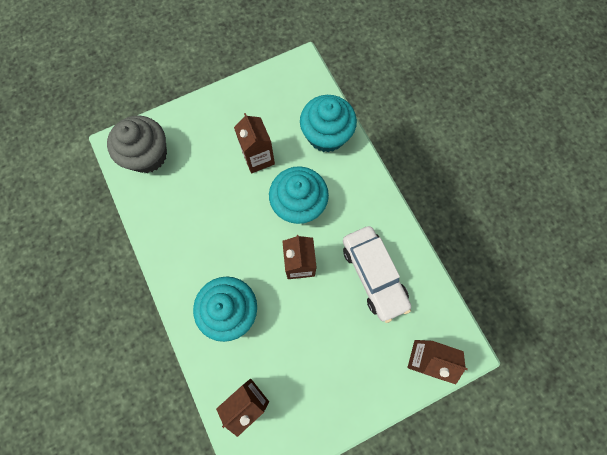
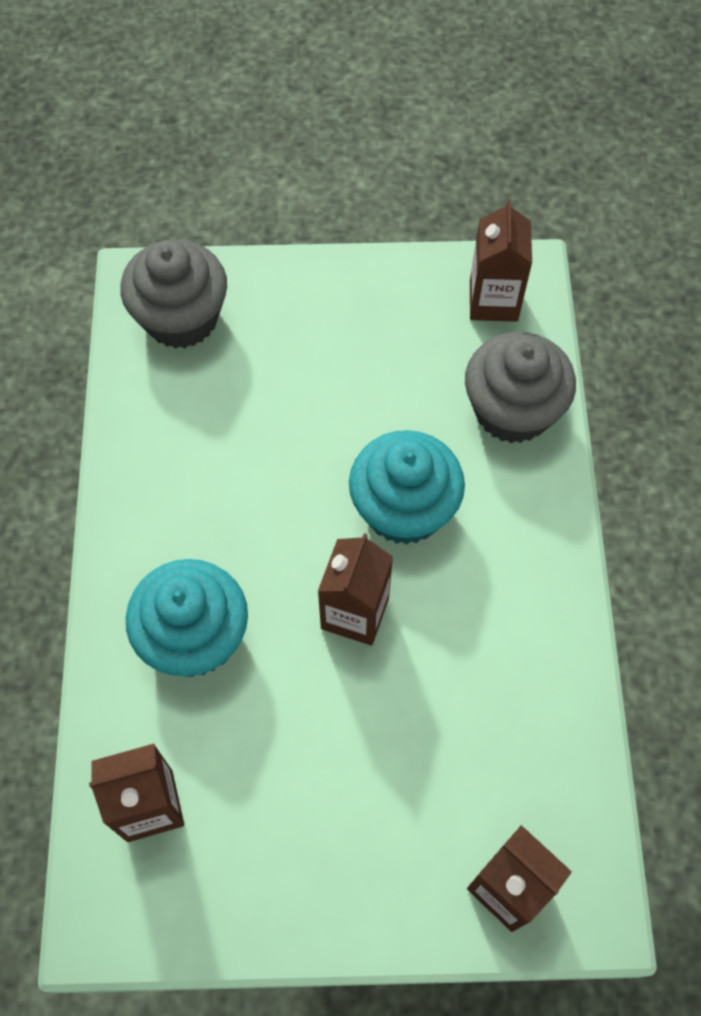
camera: 25 degrees right, 10 degrees down
brown carton [234,113,275,173] -> brown carton moved to [470,199,532,322]
turquoise cupcake [300,95,357,152] -> grey cupcake [465,332,576,443]
white car [343,226,411,323] -> none

